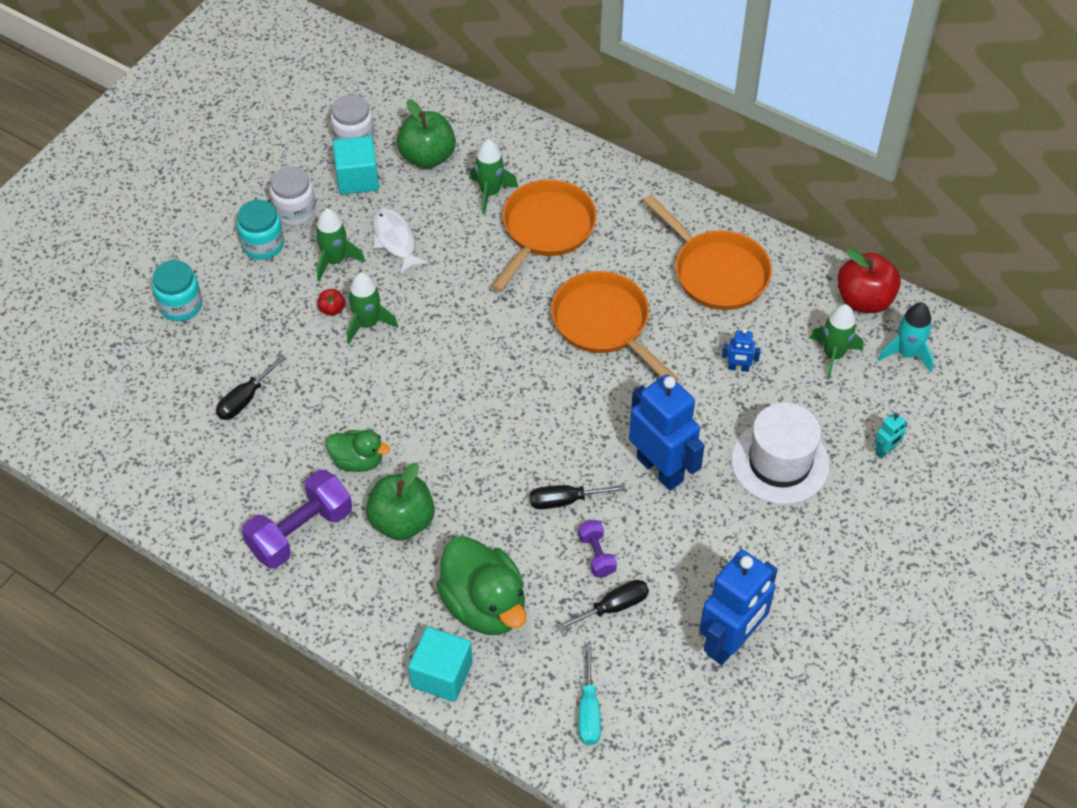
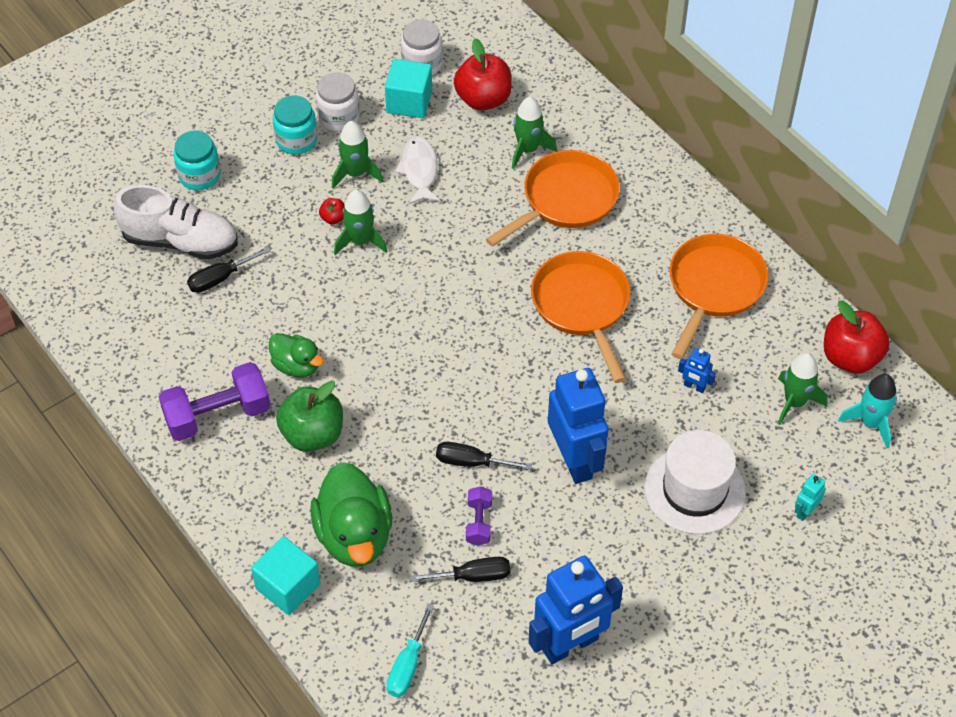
camera: 20 degrees right, 0 degrees up
green apple [397,99,456,169] -> red apple [454,38,512,111]
orange pan [643,195,772,310] -> orange pan turned 135 degrees counterclockwise [669,234,768,359]
turquoise robot [874,412,908,459] -> turquoise robot turned 150 degrees clockwise [794,474,826,521]
none -> white shoe [114,185,238,260]

